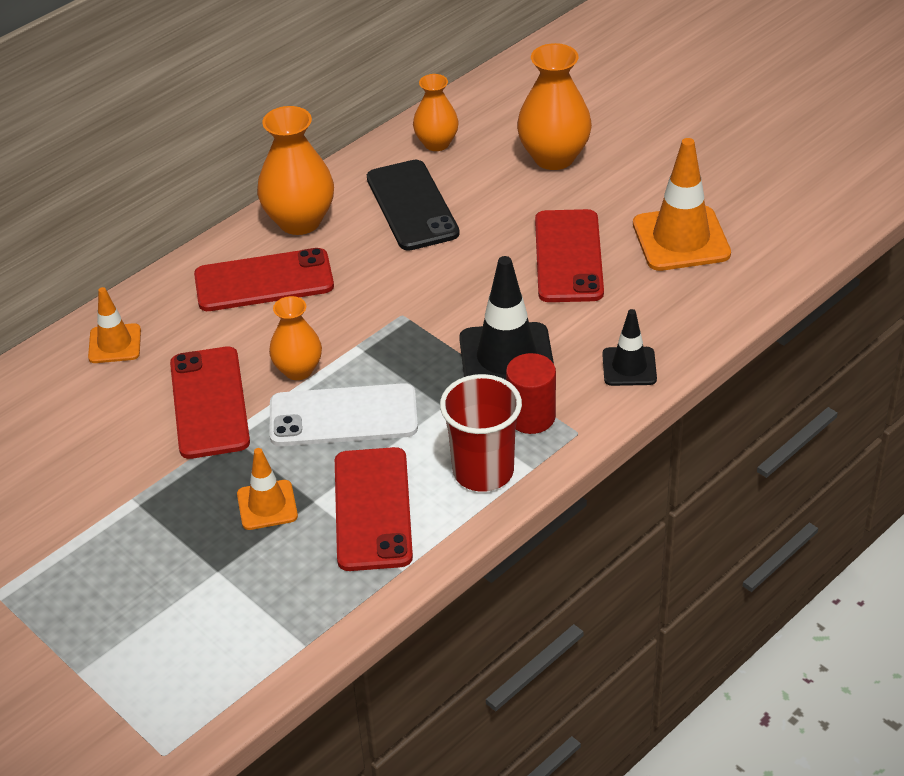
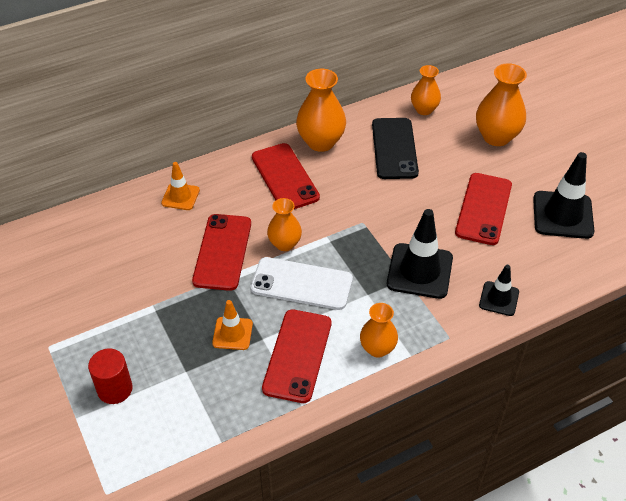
camera: 15 degrees right, 5 degrees up
red phone [194,248,334,311] -> red phone turned 60 degrees clockwise [252,143,320,209]
red cup [440,374,522,492] -> orange vase [360,303,398,358]
red cylinder [506,353,556,434] -> red cylinder moved to [88,348,133,404]
orange traffic cone [633,138,731,271] -> black traffic cone [533,152,594,239]

